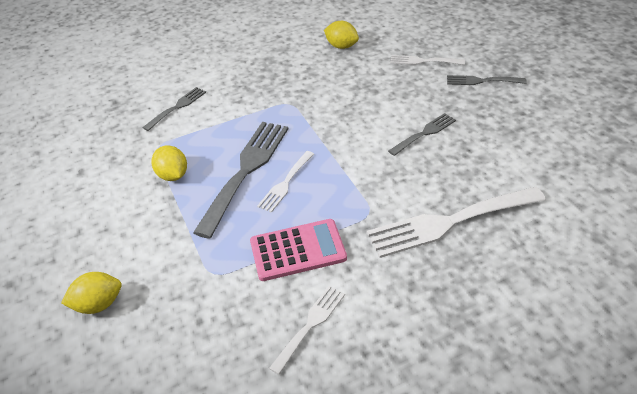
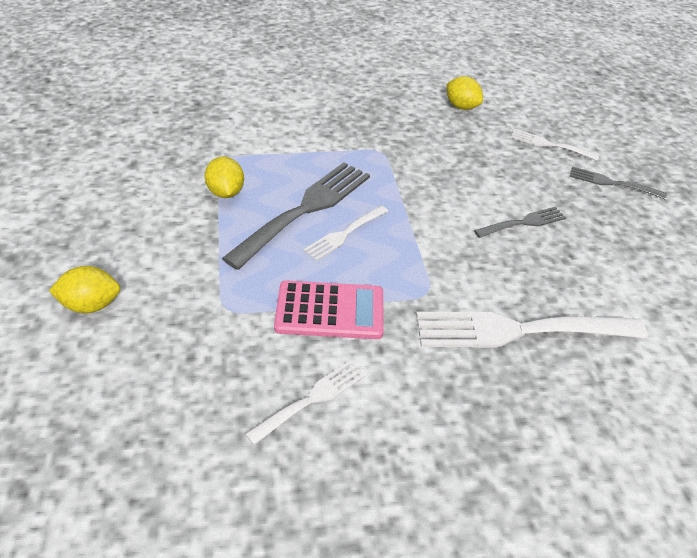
camera: 10 degrees right, 0 degrees up
grey fork [142,87,206,131] -> none

